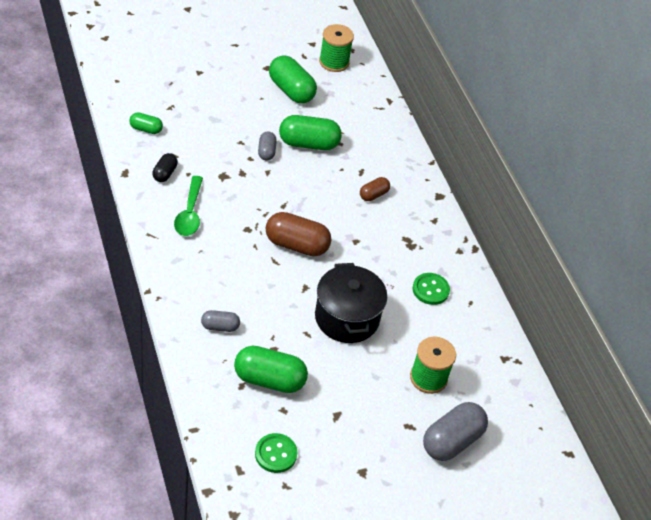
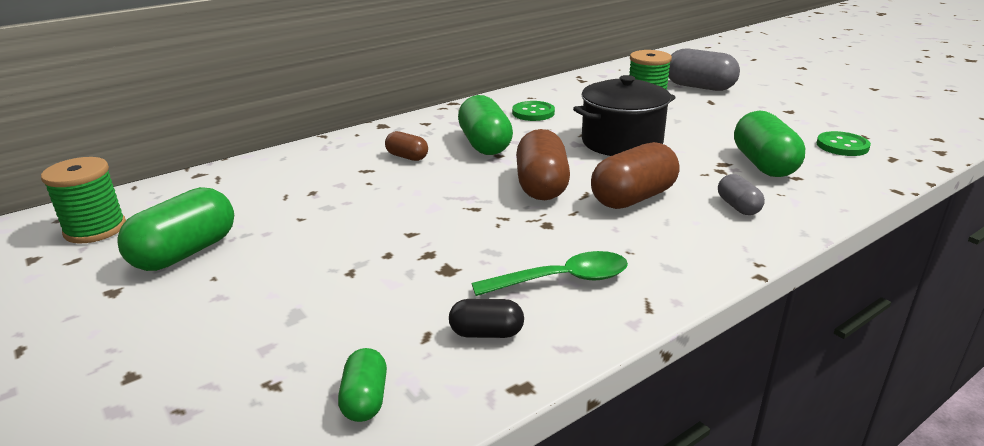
camera: 100 degrees left, 20 degrees down
grey capsule [258,132,277,160] -> none
green capsule [279,115,342,150] -> green capsule moved to [458,95,513,155]
none -> brown capsule [591,142,679,209]

